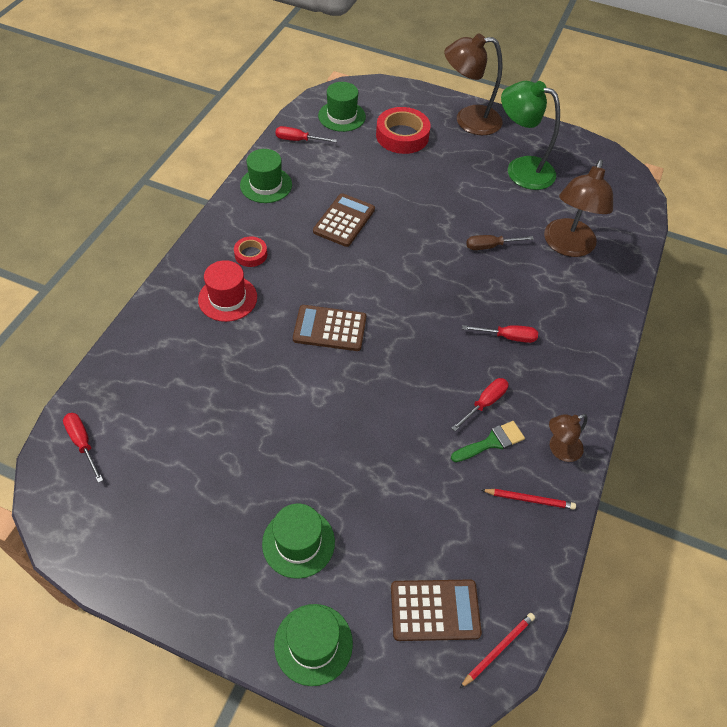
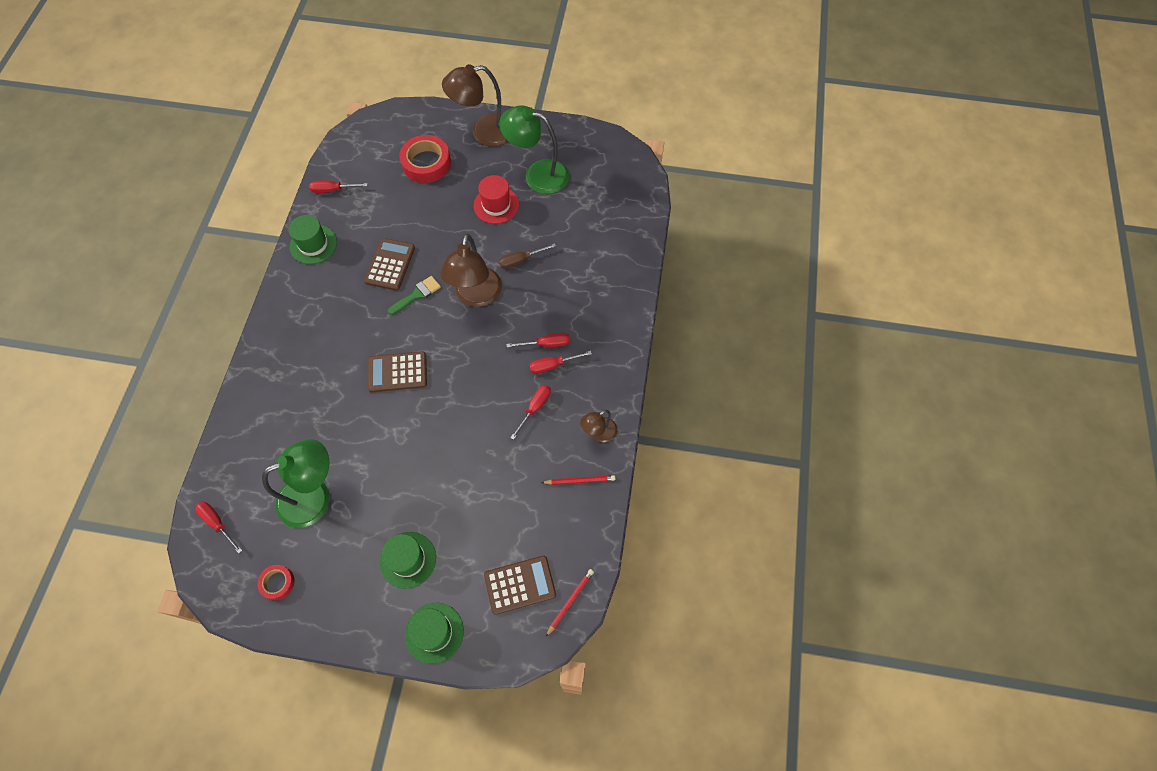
camera: 10 degrees left, 10 degrees up
red hat [198,260,257,322] -> red hat moved to [474,175,519,224]
red tape [234,236,267,267] -> red tape moved to [257,565,294,600]
green hat [318,82,366,132] -> none
green brush [451,421,525,462] -> green brush moved to [388,276,441,315]
brown lamp [544,159,613,257] -> brown lamp moved to [440,234,502,307]
none -> green lamp [262,439,330,528]
none -> red screwdriver [530,351,592,374]

